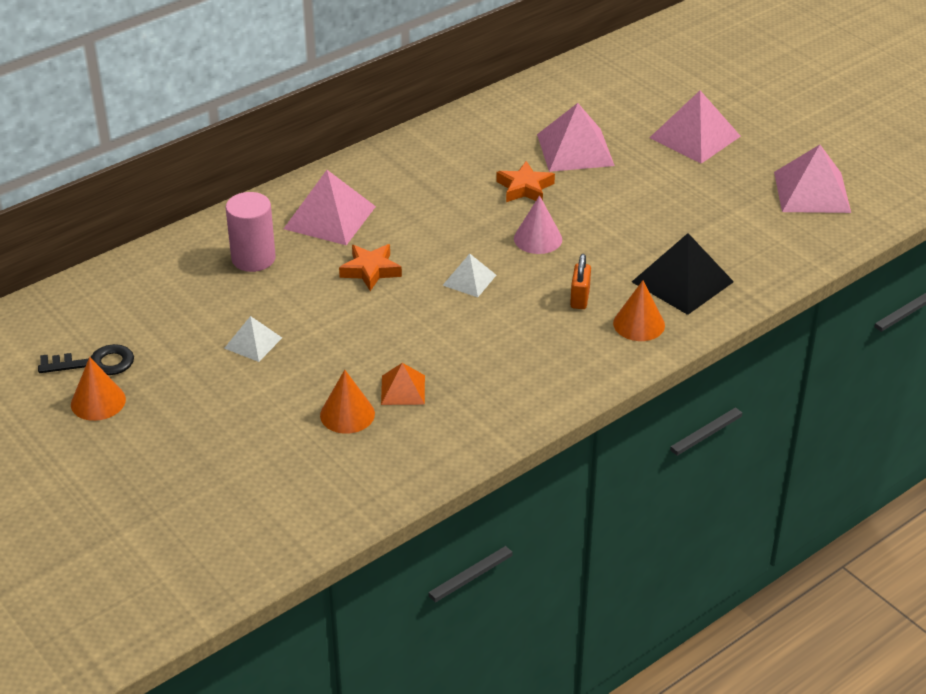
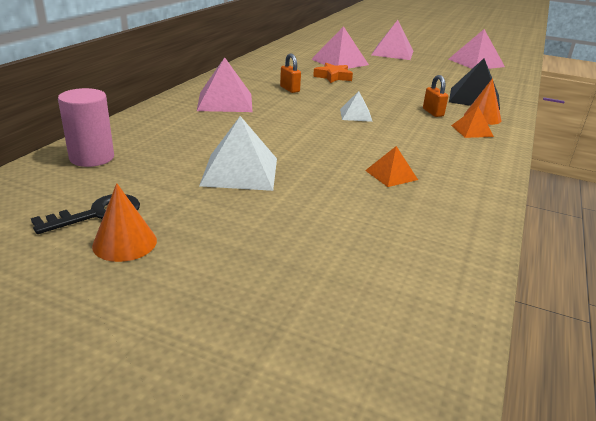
camera: 30 degrees left, 10 degrees down
white pyramid [224,316,282,362] -> white pyramid [199,116,277,191], size x1.81
pink cylinder [226,192,276,272] -> pink cylinder moved to [58,88,114,167]
orange cone [320,370,375,434] -> none
orange star [339,244,402,291] -> none
pink cone [514,195,562,254] -> none
none -> orange padlock [280,53,301,93]
none -> orange pyramid [451,106,494,138]

